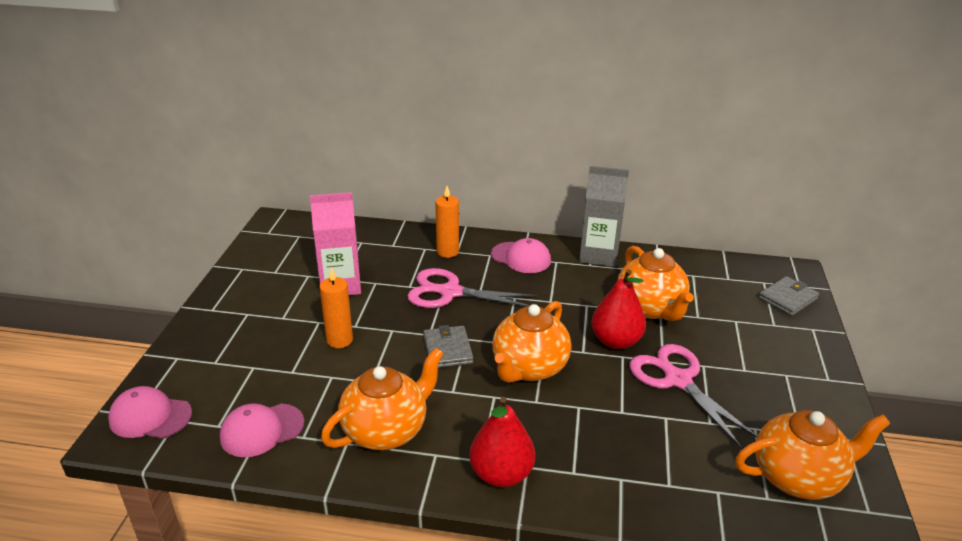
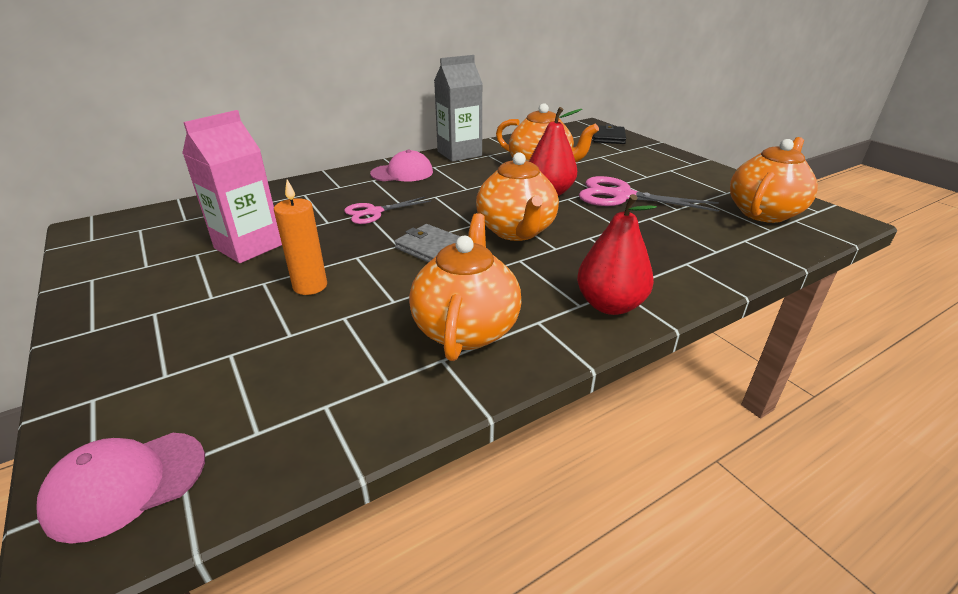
camera: 40 degrees left, 0 degrees up
pink cap [220,403,304,457] -> none
pink scissors [408,268,539,308] -> pink scissors [344,197,431,224], size x0.62
orange candle [435,186,459,258] -> none
grey wallet [759,276,819,316] -> black wallet [593,124,626,144]

